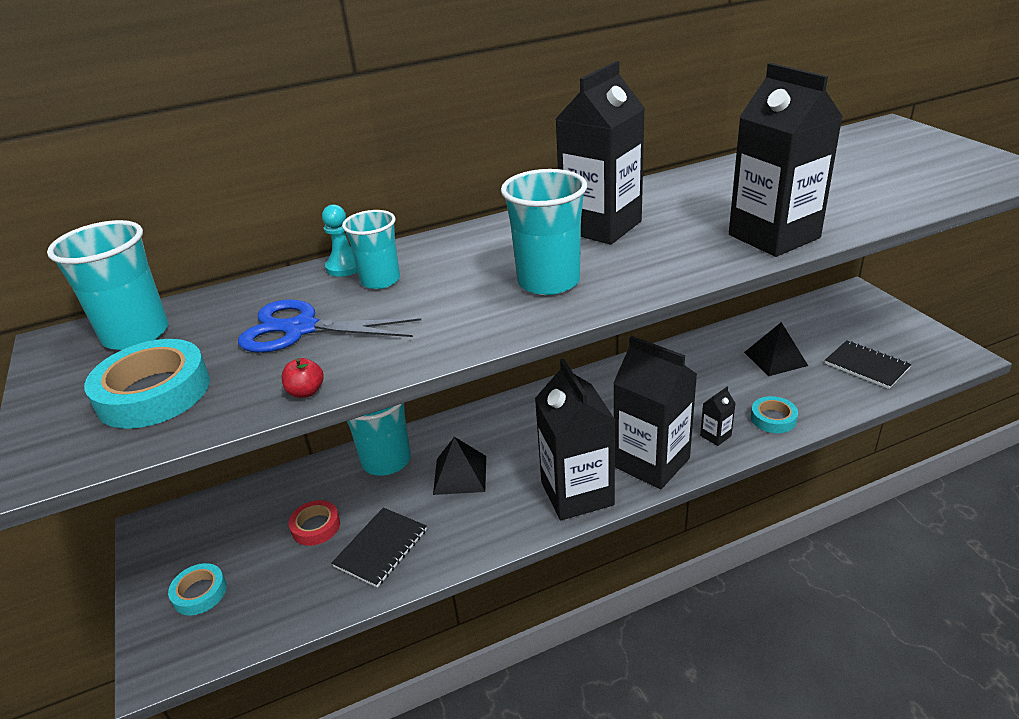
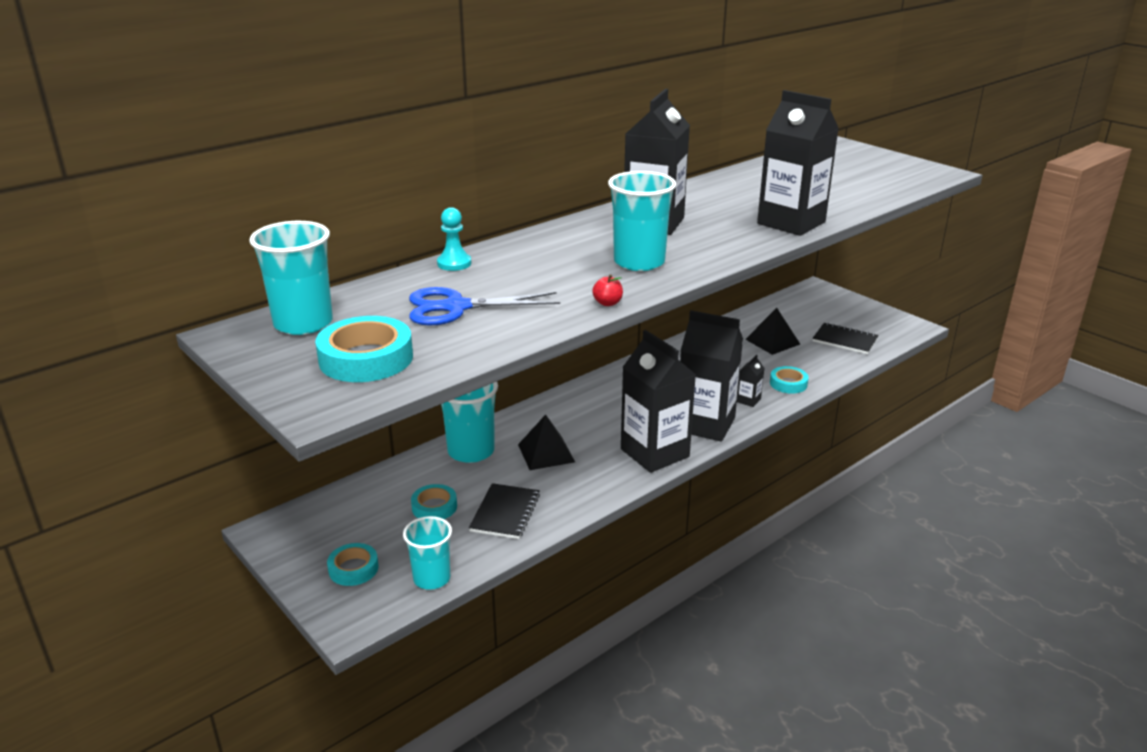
camera: 20 degrees left, 5 degrees down
red apple [281,358,324,398] -> red apple moved to [592,274,623,306]
red tape [289,500,340,546] -> turquoise tape [411,484,457,519]
turquoise cup [342,210,400,289] -> turquoise cup moved to [403,516,452,590]

